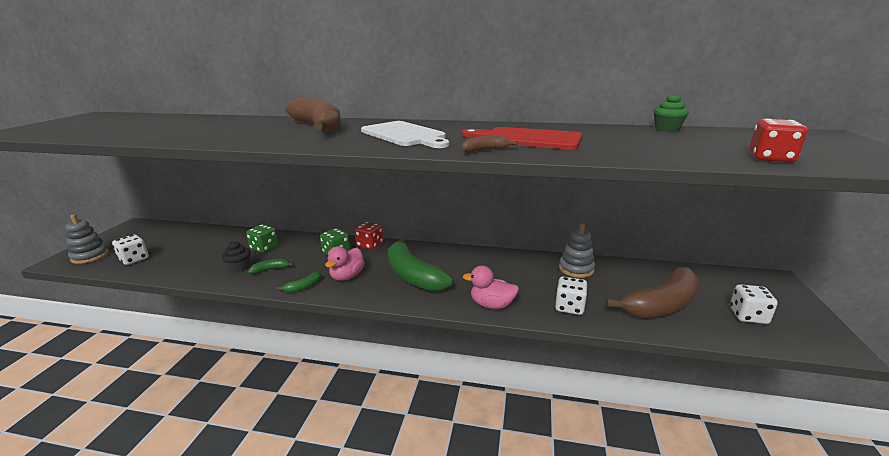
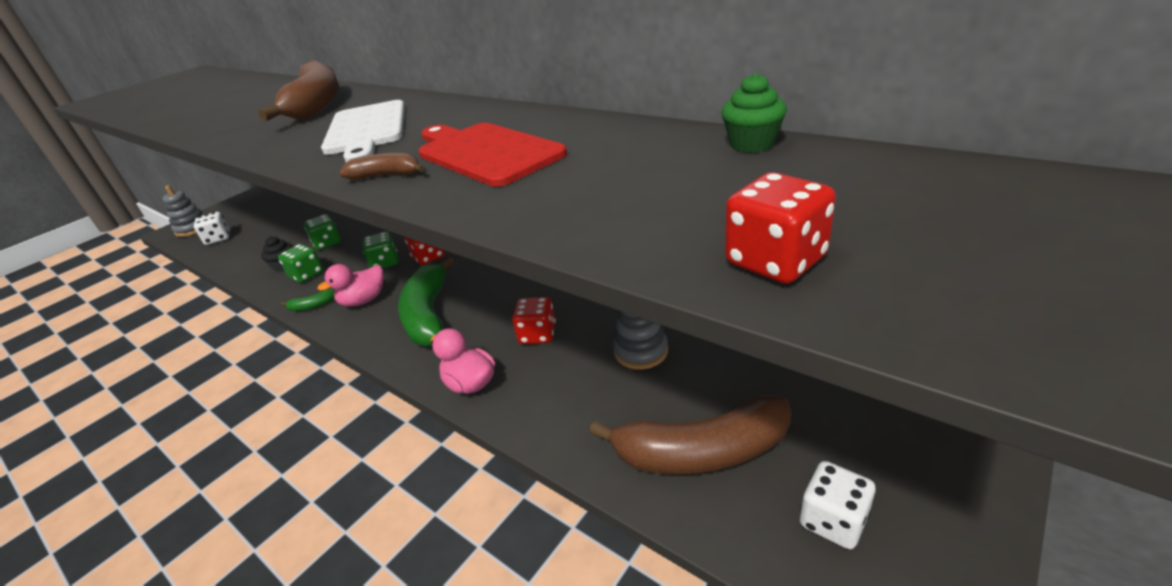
camera: 30 degrees right, 10 degrees up
green banana [248,259,294,274] -> green dice [278,244,323,283]
white dice [555,276,588,315] -> none
none -> red dice [512,297,556,344]

